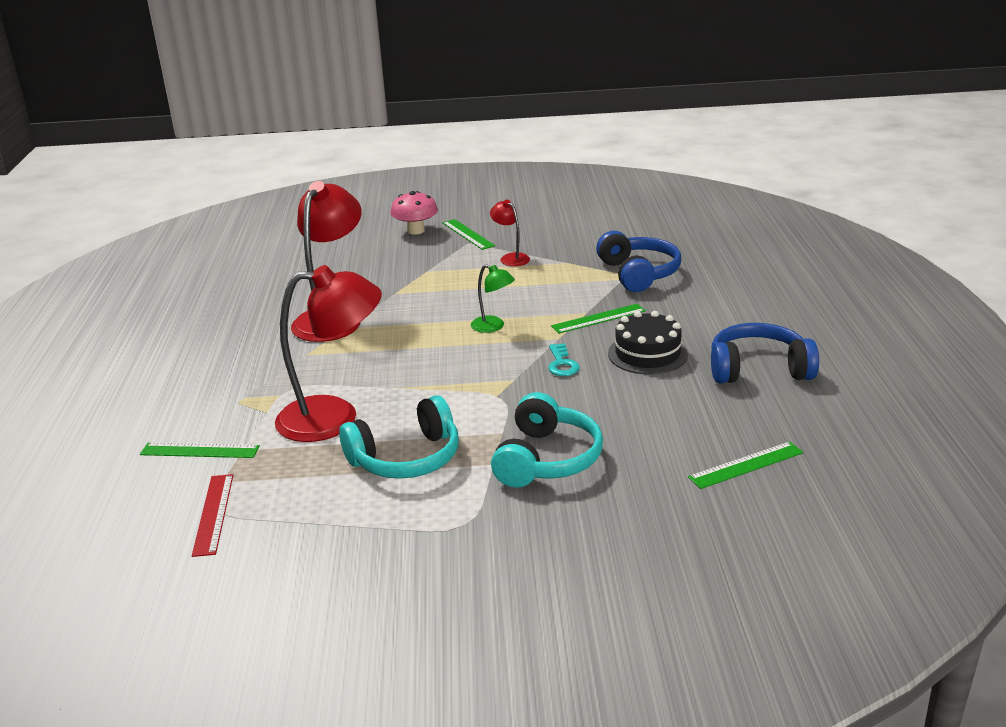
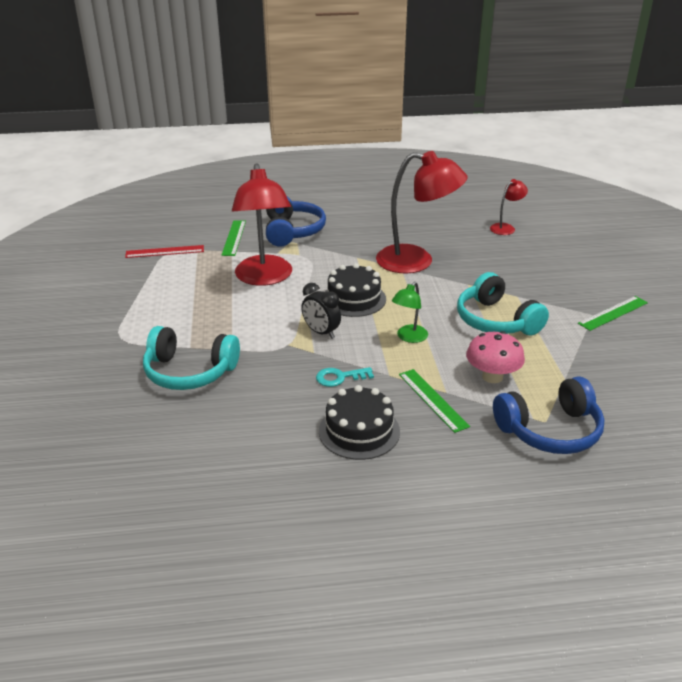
camera: 85 degrees right, 5 degrees up
turquoise headphones [339,395,459,479] -> turquoise headphones moved to [457,272,549,336]
pink mushroom [390,191,438,235] -> pink mushroom moved to [466,331,525,383]
red lamp [490,200,530,266] -> red lamp moved to [490,179,528,235]
green ruler [688,442,804,489] -> none
blue headphones [711,323,819,384] -> blue headphones moved to [266,197,326,247]
none -> black clock [301,283,341,339]
none -> black cake [325,263,386,317]

